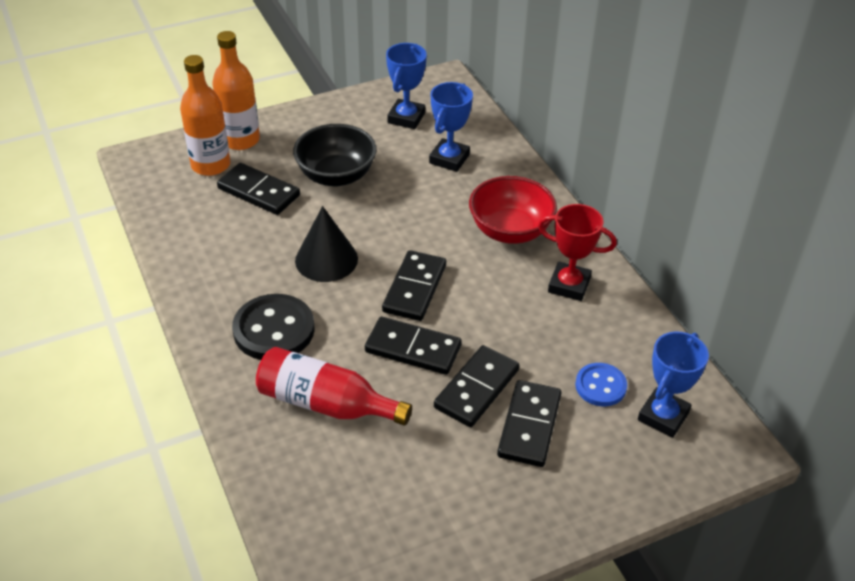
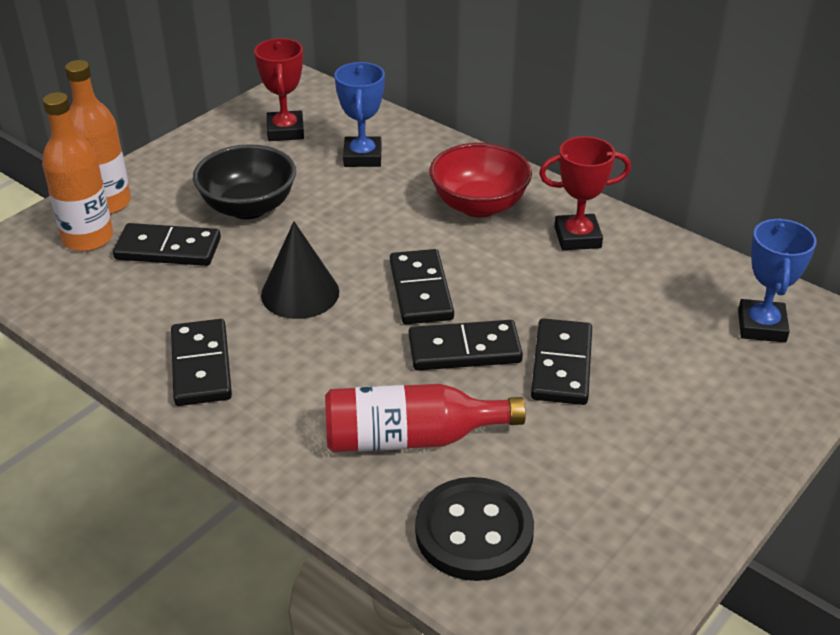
camera: 25 degrees left, 5 degrees down
black button [232,294,315,360] -> black button moved to [415,477,534,581]
blue trophy [386,43,427,129] -> red trophy [254,38,304,141]
black domino [497,380,561,467] -> black domino moved to [171,319,232,406]
blue button [575,363,627,406] -> none

